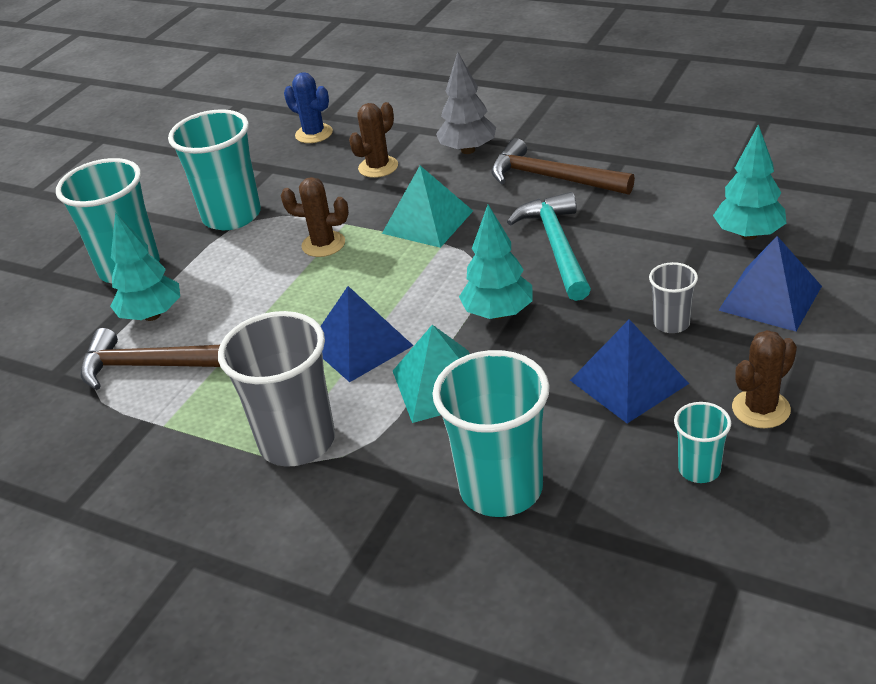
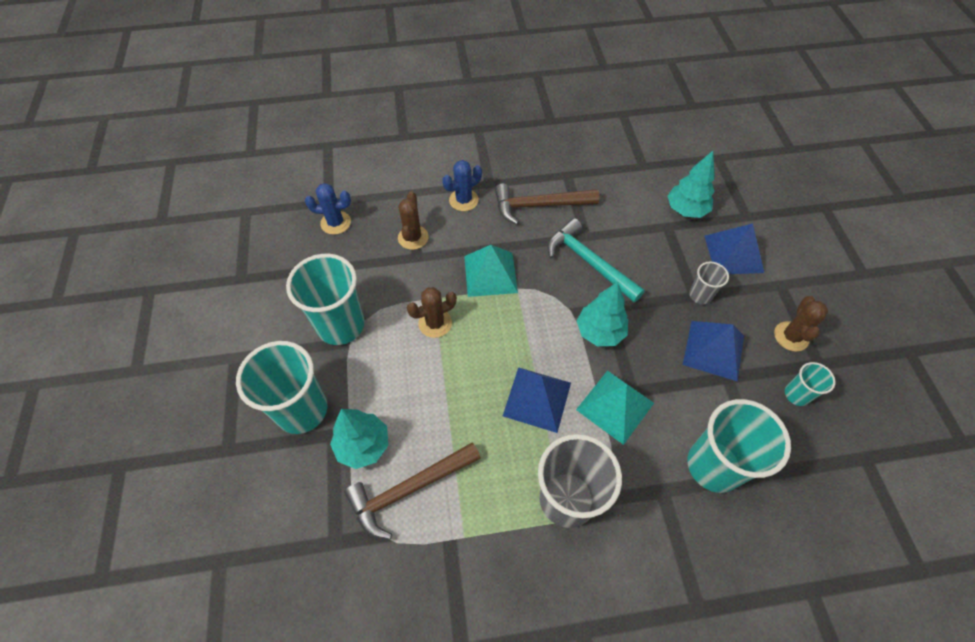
camera: 40 degrees left, 20 degrees up
grey tree [436,52,496,154] -> blue cactus [442,160,482,211]

